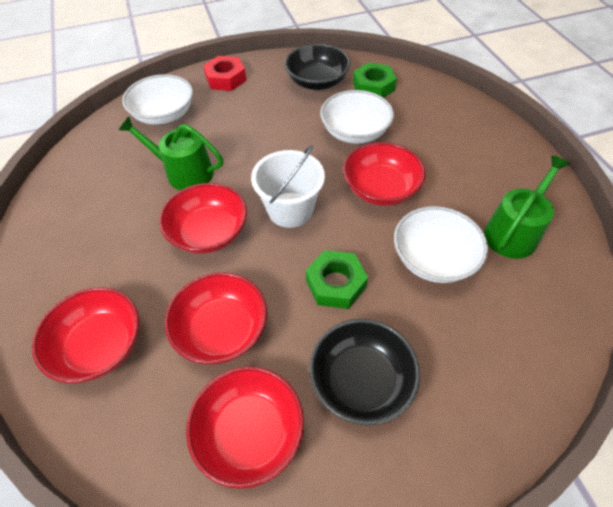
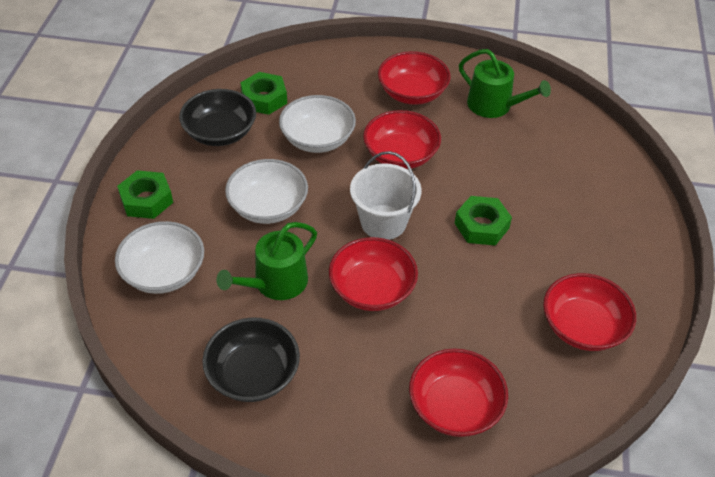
camera: 65 degrees left, 5 degrees down
red bowl [165,272,267,364] -> red bowl moved to [378,51,451,105]
red nut [203,56,247,91] -> green nut [117,170,173,219]
black bowl [309,319,420,426] -> black bowl moved to [202,318,300,402]
white bowl [394,206,488,283] -> white bowl moved to [225,159,308,224]
green watering can [484,156,570,259] -> green watering can turned 150 degrees clockwise [459,49,551,118]

